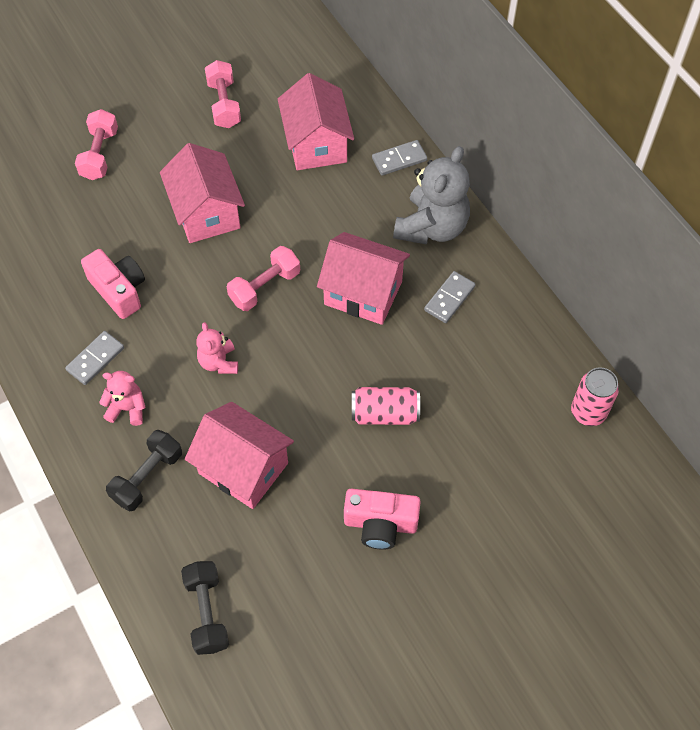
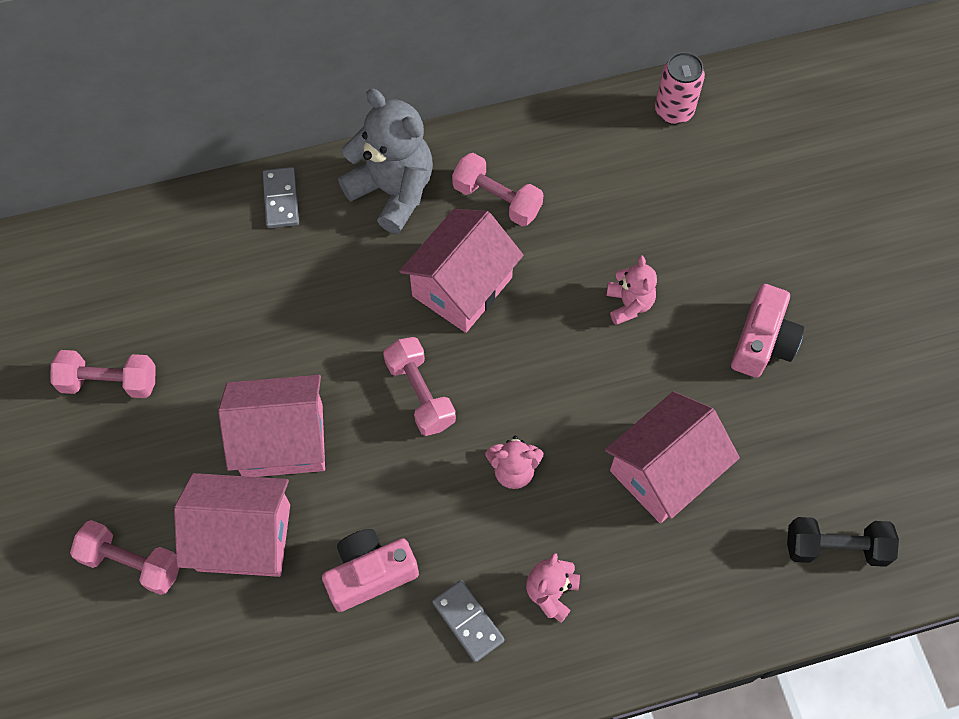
camera: 75 degrees left, 5 degrees up
black dumbbell [106,430,182,511] -> none
pink house [278,73,354,170] -> pink house moved to [174,473,290,577]
pink can [352,387,420,425] -> pink teddy bear [606,255,657,325]
grey domino [424,271,476,323] -> pink dumbbell [452,153,544,226]

